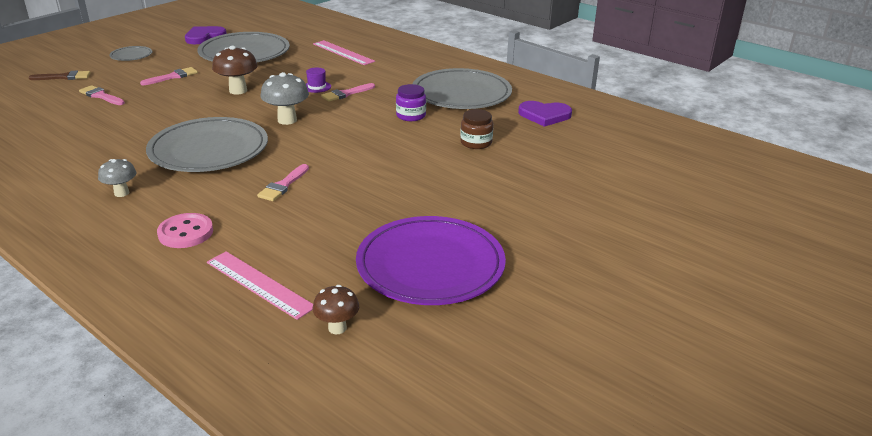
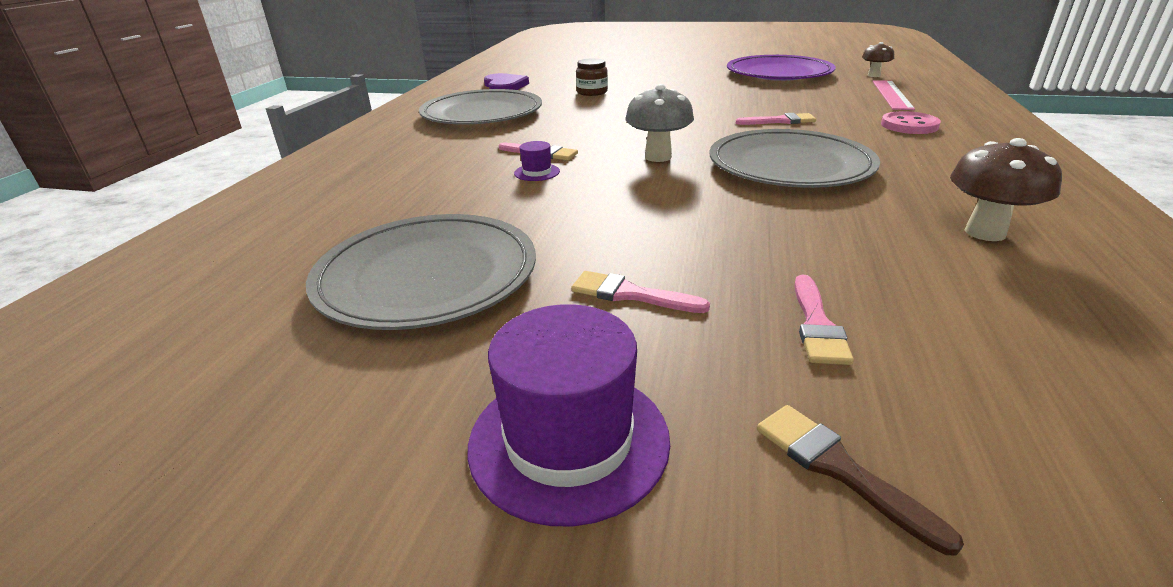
camera: 115 degrees left, 0 degrees up
grey mushroom [98,159,137,197] -> none
grey plate [109,46,152,61] -> purple hat [468,304,670,526]
purple heart [185,26,227,44] -> none
brown mushroom [212,46,258,95] -> brown mushroom moved to [950,138,1062,241]
pink ruler [313,40,375,65] -> none
purple jar [396,84,426,121] -> none

